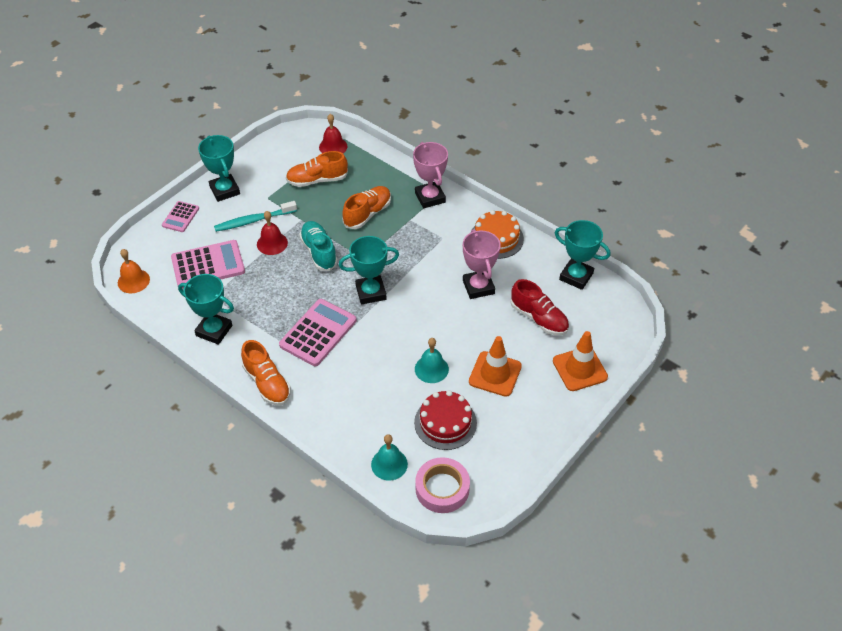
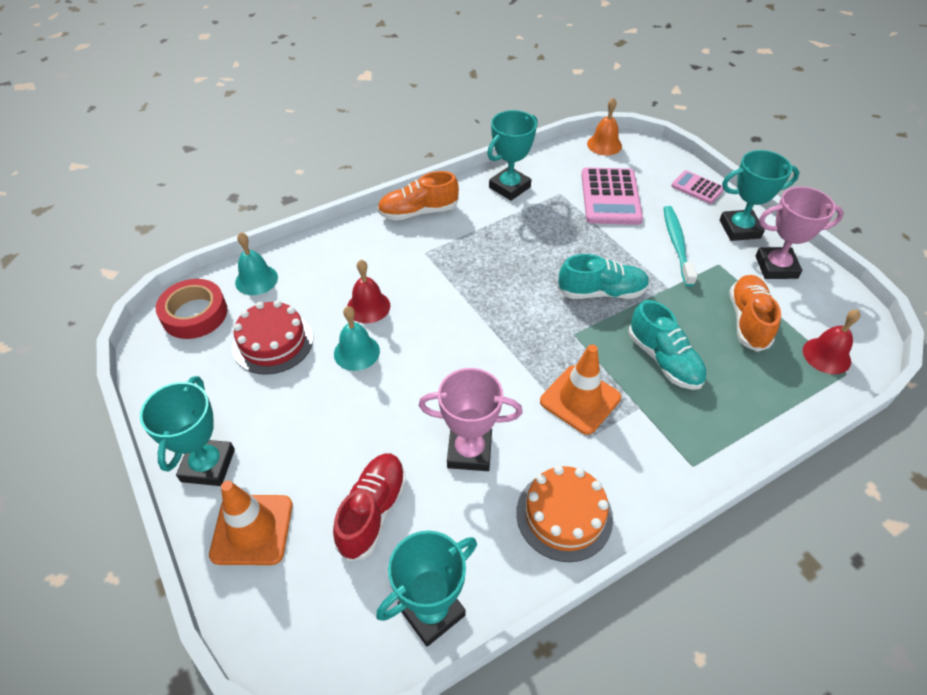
camera: 110 degrees right, 0 degrees up
red bell [257,211,288,255] -> red bell moved to [347,260,390,323]
pink calculator [279,299,356,366] -> none
turquoise trophy [339,236,399,304] -> turquoise trophy moved to [140,376,235,486]
orange shoe [342,186,391,229] -> turquoise shoe [628,300,707,390]
pink trophy [413,142,448,208] -> pink trophy moved to [756,186,844,279]
pink tape [415,457,470,513] -> red tape [156,279,228,339]
orange traffic cone [469,336,522,396] -> orange traffic cone moved to [540,344,621,435]
red shoe [511,279,569,335] -> red shoe turned 135 degrees clockwise [333,453,406,561]

